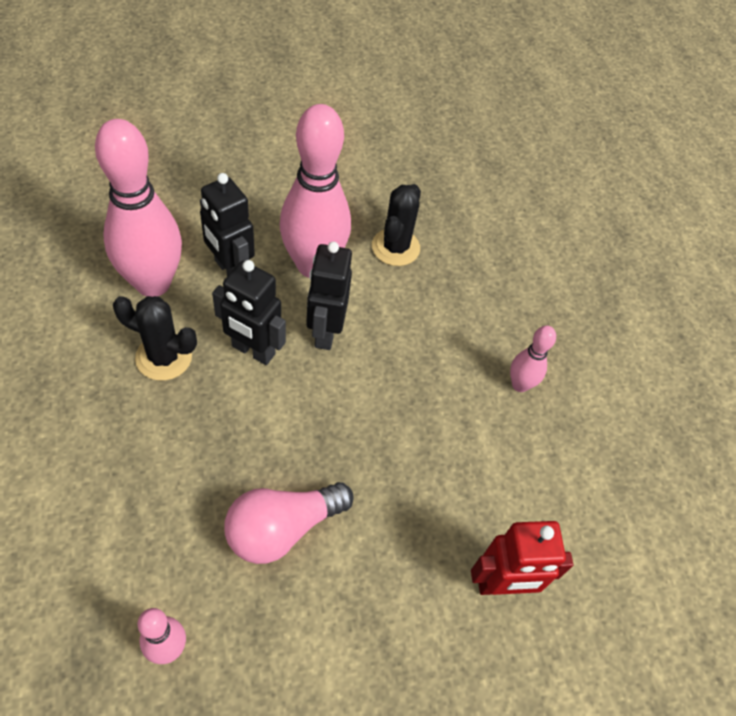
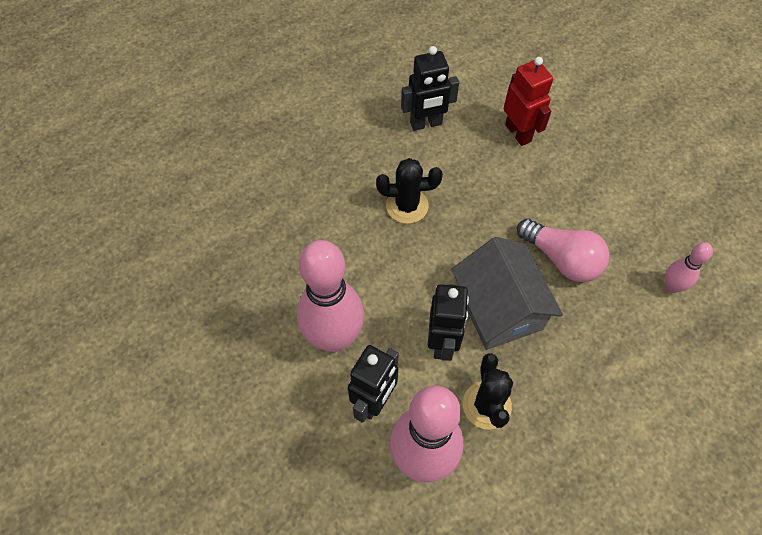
camera: 105 degrees left, 5 degrees up
black robot [306,242,352,350] -> black robot moved to [401,46,459,131]
black cactus [372,184,421,266] -> black cactus moved to [376,158,443,224]
pink bowling pin [510,326,556,392] -> none
none -> grey house [451,237,563,350]

